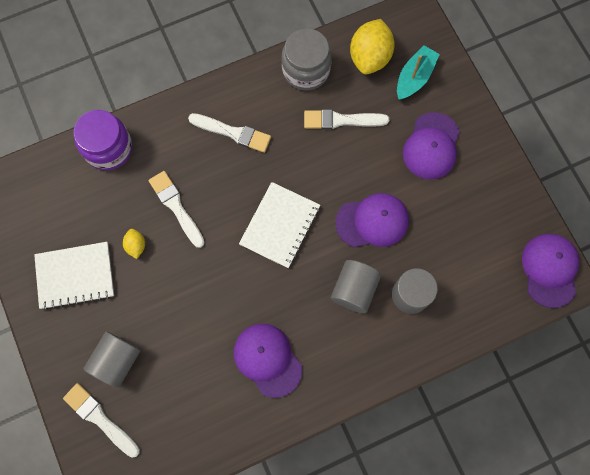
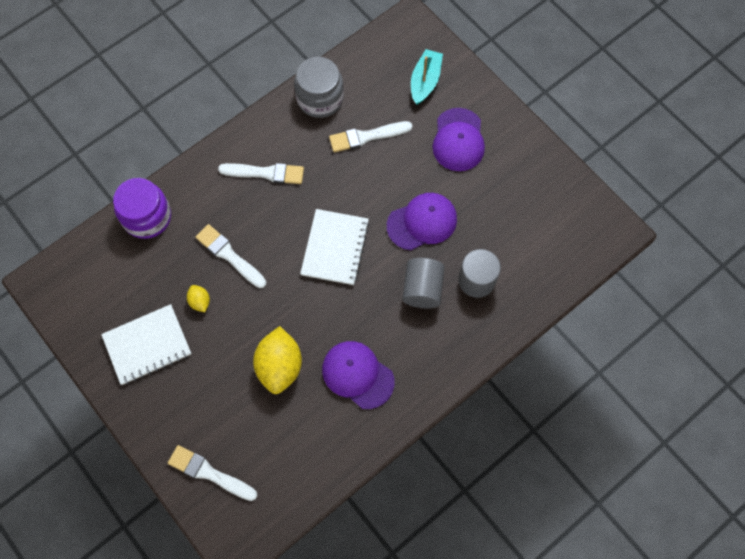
camera: 15 degrees left, 5 degrees down
grey cylinder [84,331,140,388] -> none
yellow lemon [350,19,395,74] -> yellow lemon moved to [253,326,302,394]
purple cap [522,234,579,308] -> none

